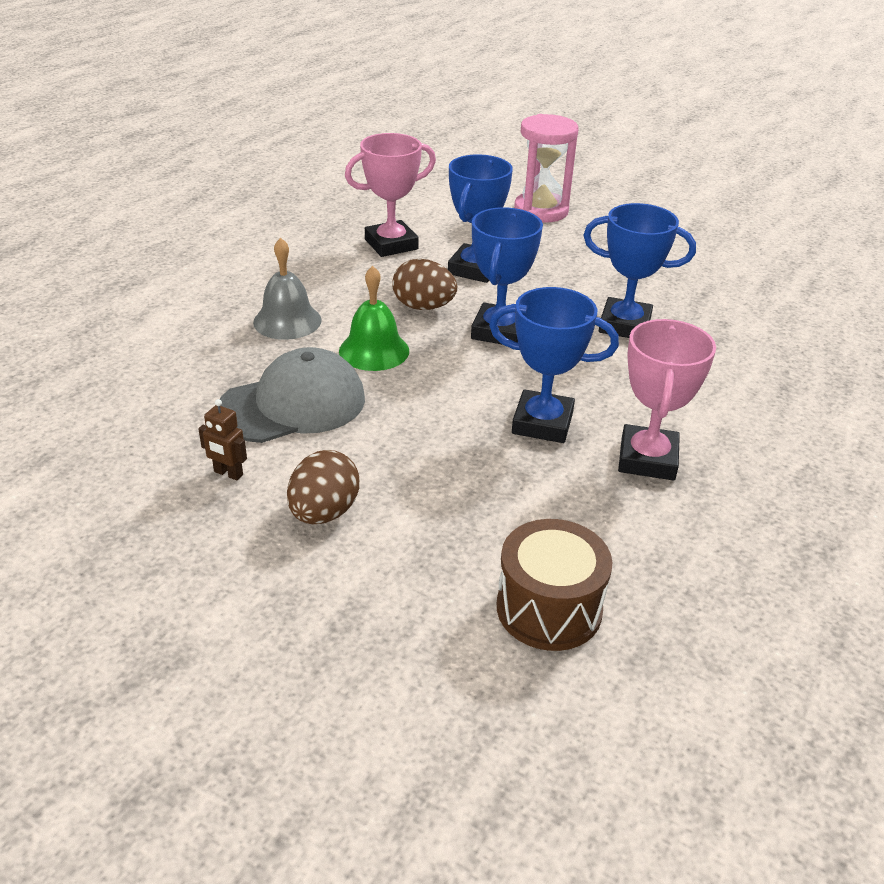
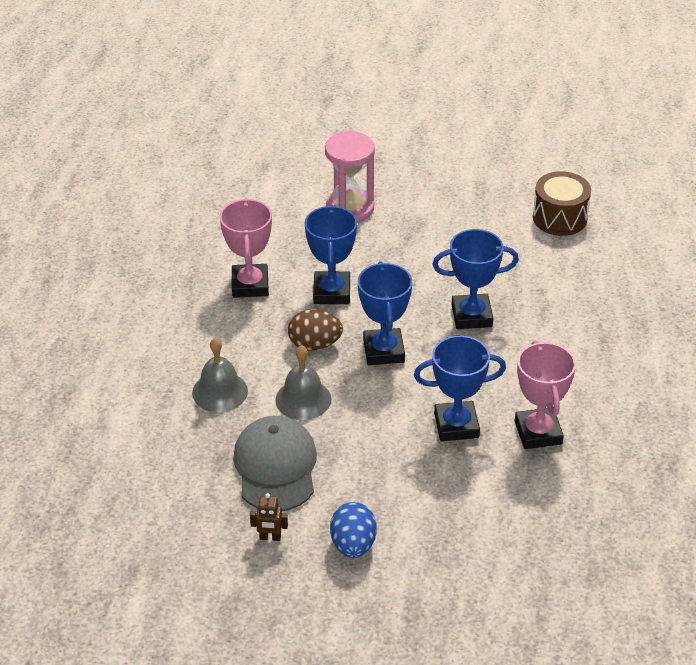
camera: 20 degrees left, 5 degrees up
grey cap [220,347,365,443] -> grey cap turned 45 degrees counterclockwise [233,416,317,511]
brown egg [287,450,360,524] -> blue egg [330,502,377,558]
green bell [339,266,409,371] -> grey bell [275,345,331,420]
pink trophy [345,133,436,257] -> pink trophy turned 45 degrees counterclockwise [220,198,272,298]
brown drum [497,519,612,651] -> brown drum moved to [533,171,591,236]

